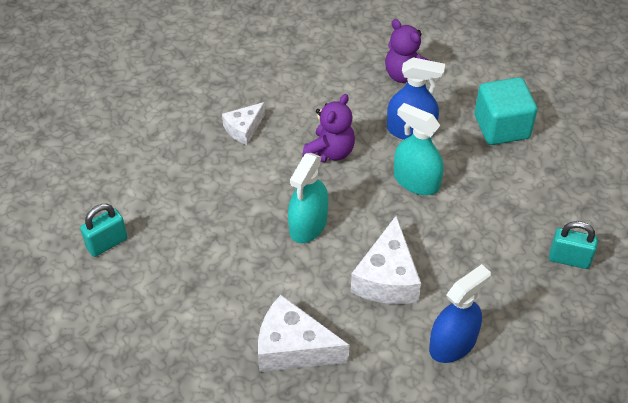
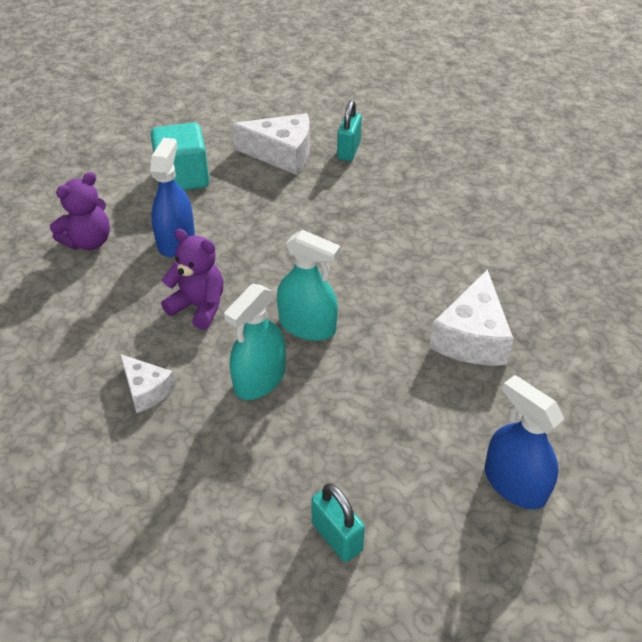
camera: 90 degrees left, 5 degrees down
white cheese [351,216,421,304] -> white cheese moved to [232,113,310,175]
turquoise spray bottle [394,103,444,195] -> turquoise spray bottle moved to [224,284,286,400]
blue spray bottle [429,264,491,363] -> blue spray bottle moved to [485,375,564,509]

